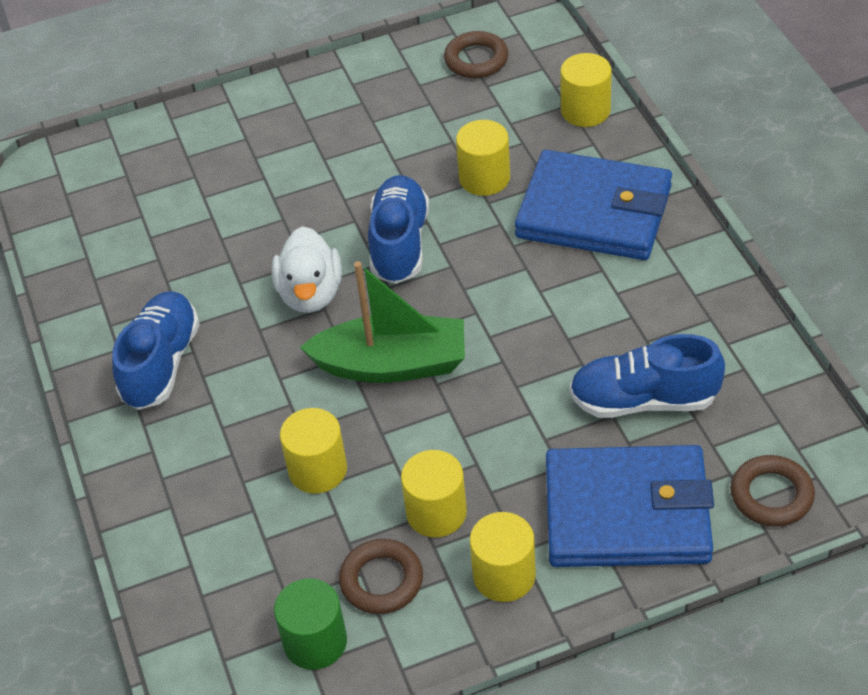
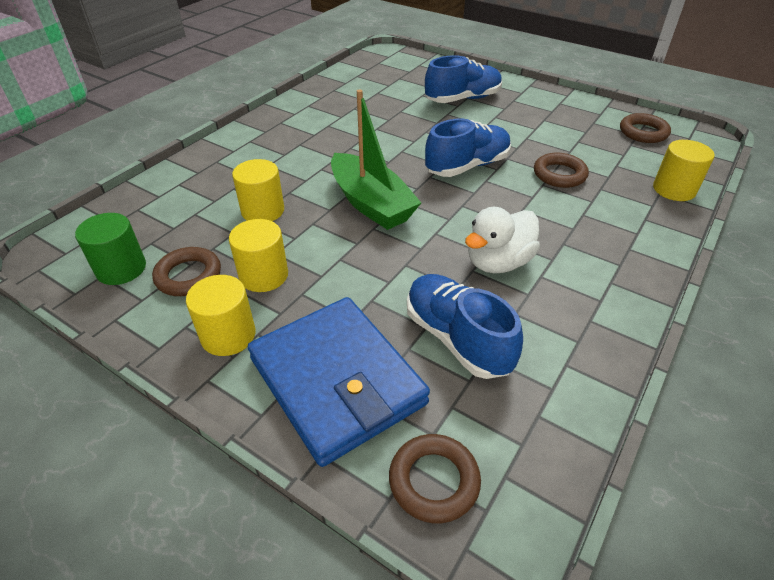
camera: 50 degrees right, 5 degrees down
blue shoe [112,291,200,410] -> blue shoe moved to [425,55,502,103]
white duck [272,226,342,313] -> white duck moved to [465,207,540,273]
yellow cylinder [456,120,510,196] -> brown ring [534,153,589,188]
blue wallet [515,150,672,260] -> none

